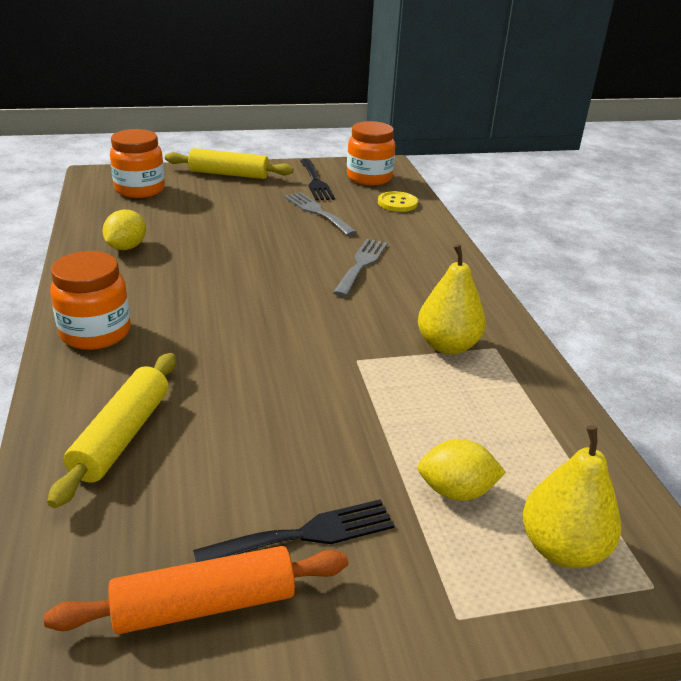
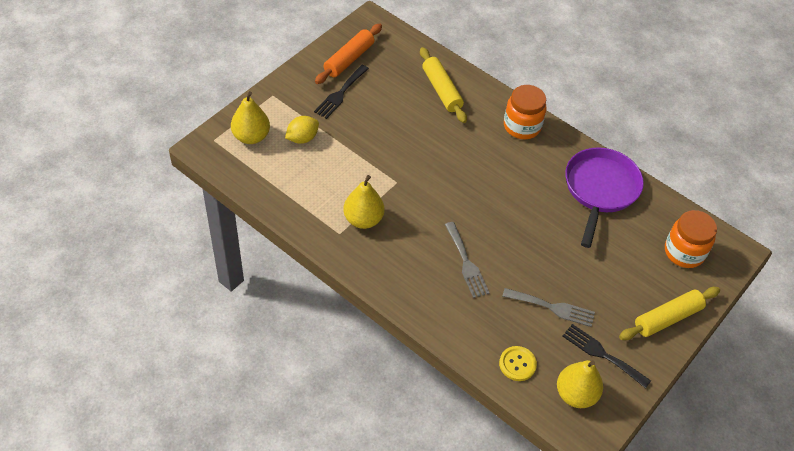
camera: 140 degrees right, 20 degrees up
yellow lemon [103,210,146,250] -> purple pan [565,147,644,248]
orange jar [347,121,395,186] -> yellow pear [557,360,603,408]

